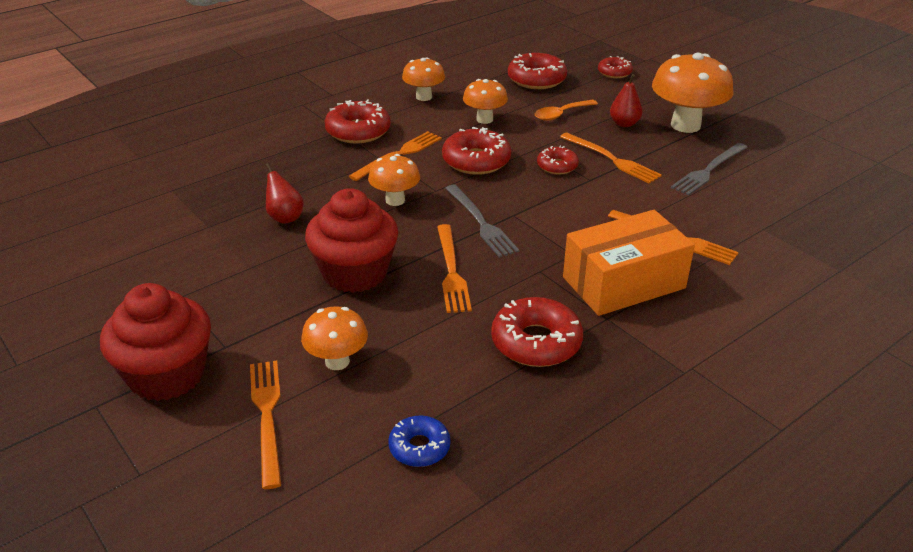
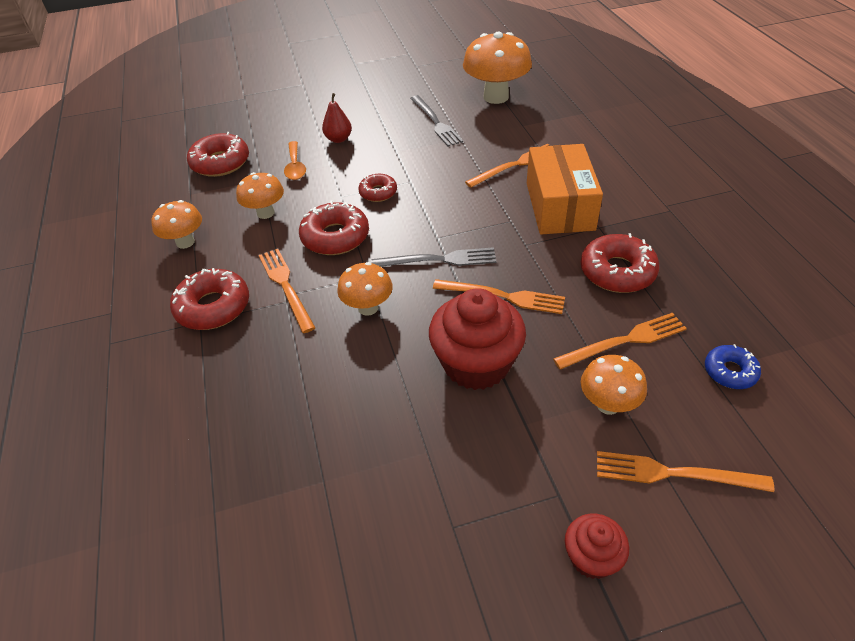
camera: 65 degrees left, 10 degrees up
red cupcake [100,283,211,401] -> red cupcake [565,514,629,579], size x0.53
red pear [266,163,304,224] -> none
orange fork [560,133,662,184] -> orange fork moved to [553,313,687,370]
red donut [598,56,633,78] -> none
orange mushroom [652,53,733,133] -> orange mushroom moved to [463,32,532,104]

